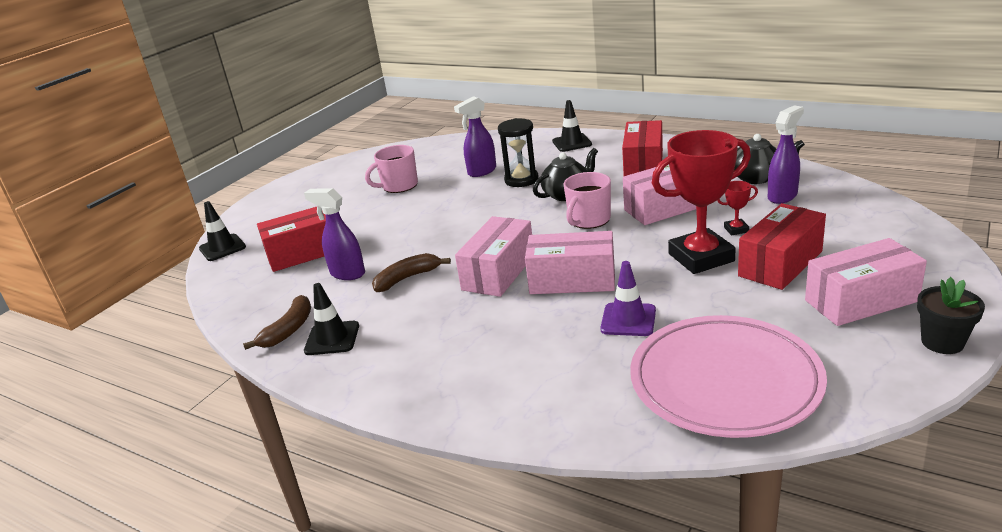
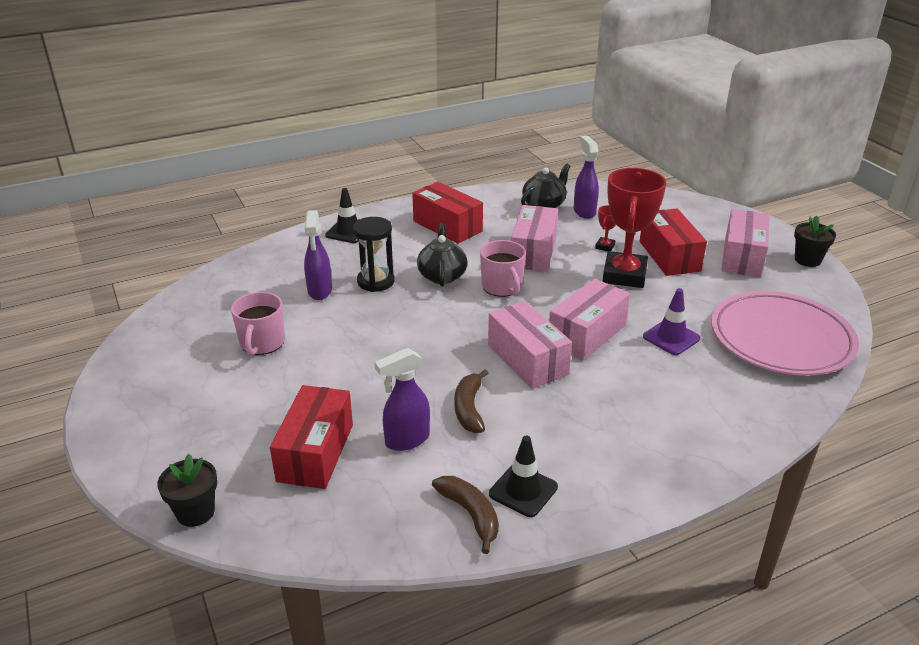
camera: 60 degrees left, 5 degrees up
black traffic cone [199,201,246,261] -> black flower pot [157,454,217,527]

